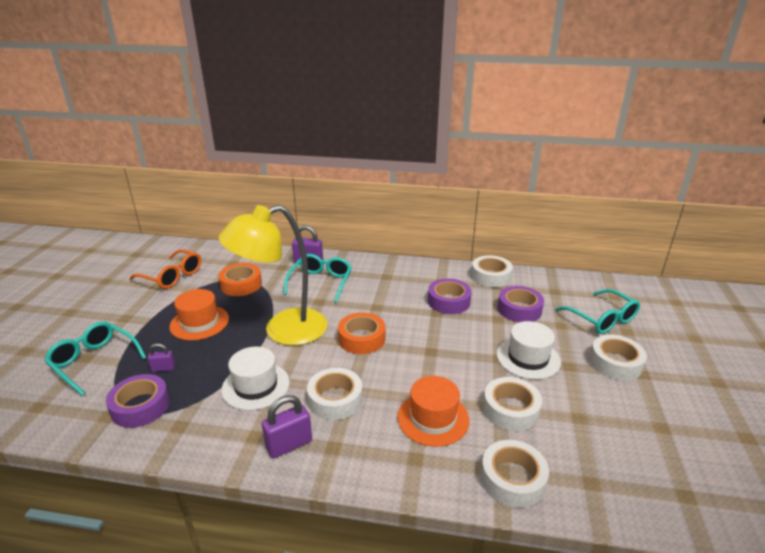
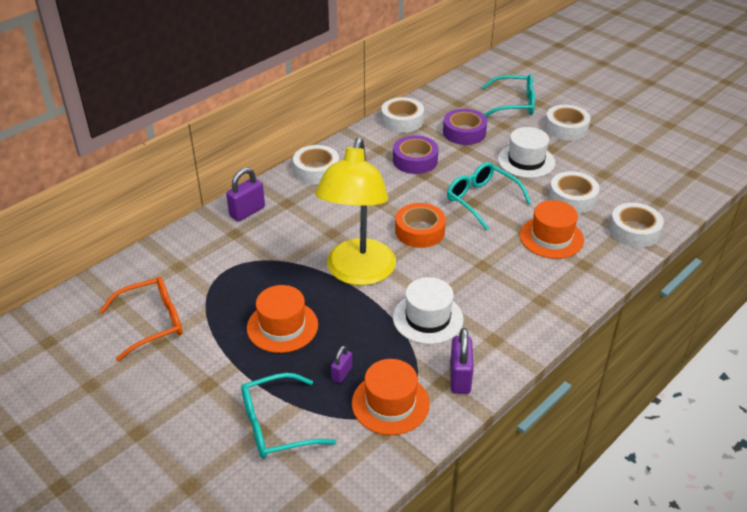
camera: 55 degrees left, 10 degrees up
purple tape [106,374,170,428] -> orange hat [352,359,430,435]
orange tape [218,263,262,296] -> none
purple padlock [262,395,312,458] -> purple padlock moved to [450,328,474,394]
turquoise glasses [283,254,352,302] -> turquoise glasses moved to [447,162,531,230]
white tape [307,368,363,420] -> white tape moved to [293,145,339,184]

